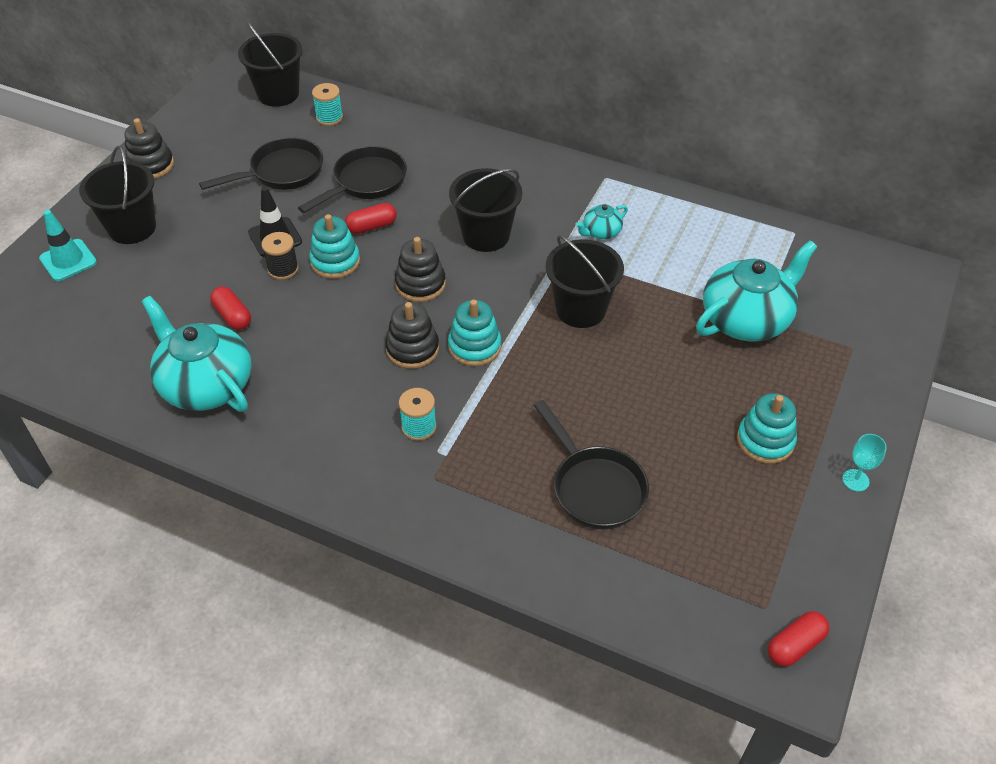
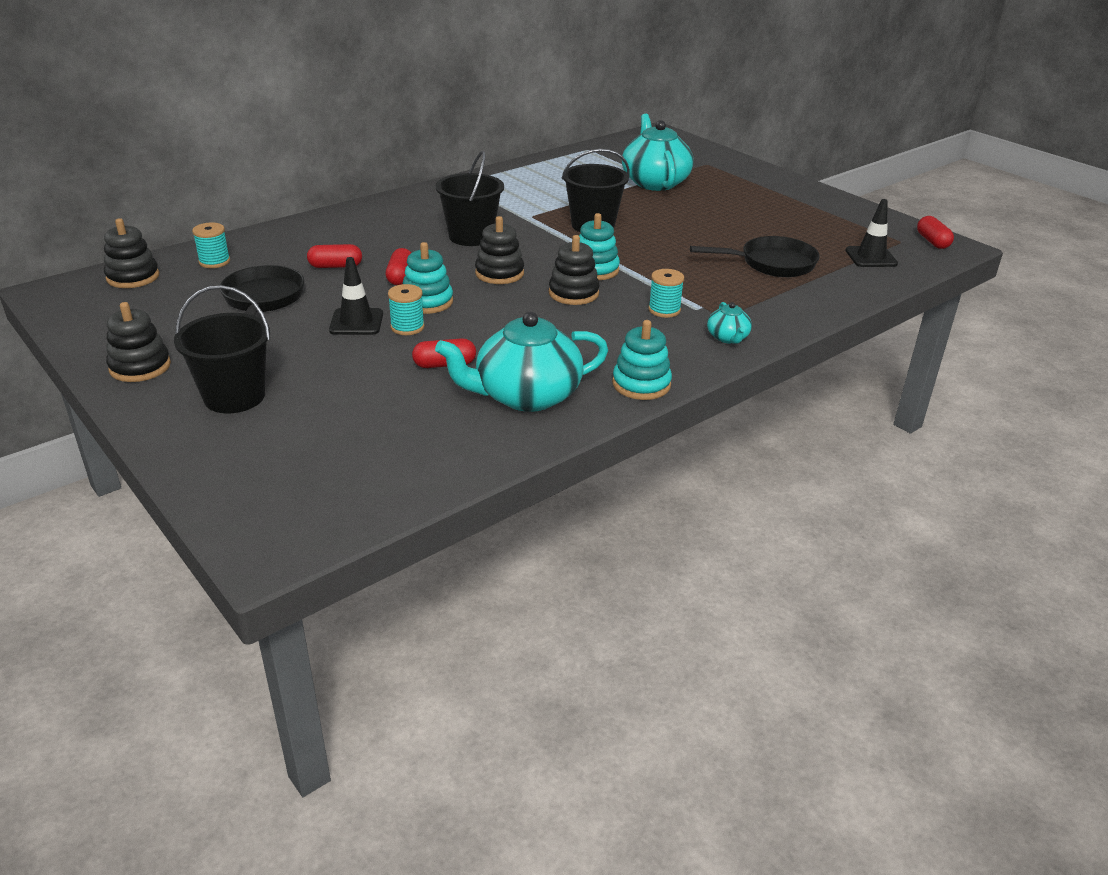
camera: 65 degrees left, 15 degrees down
turquoise traffic cone [39,210,97,281] -> none
black bucket [238,22,303,107] -> black stacking toy [104,218,159,288]
black spool [261,232,299,280] -> turquoise spool [388,284,425,335]
black pan [298,146,407,213] -> red capsule [307,244,362,268]
turquoise teapot [575,204,628,239] -> turquoise teapot moved to [707,302,752,344]
turquoise stacking toy [737,393,797,464] -> turquoise stacking toy moved to [612,320,672,400]
turquoise goblet [842,434,887,491] -> none
none -> black traffic cone [845,199,898,267]

